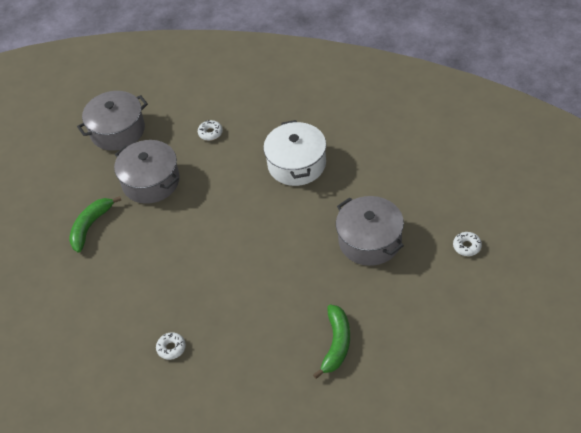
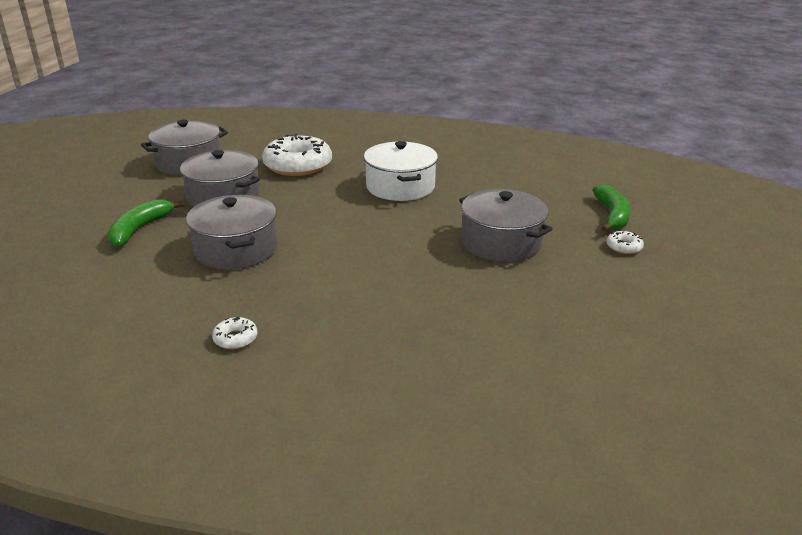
camera: 10 degrees left, 20 degrees down
white donut [198,120,223,141] -> white donut [262,134,332,176], size x2.39
green banana [313,305,350,379] -> green banana moved to [593,184,631,232]
none -> grey pot [186,195,277,270]

